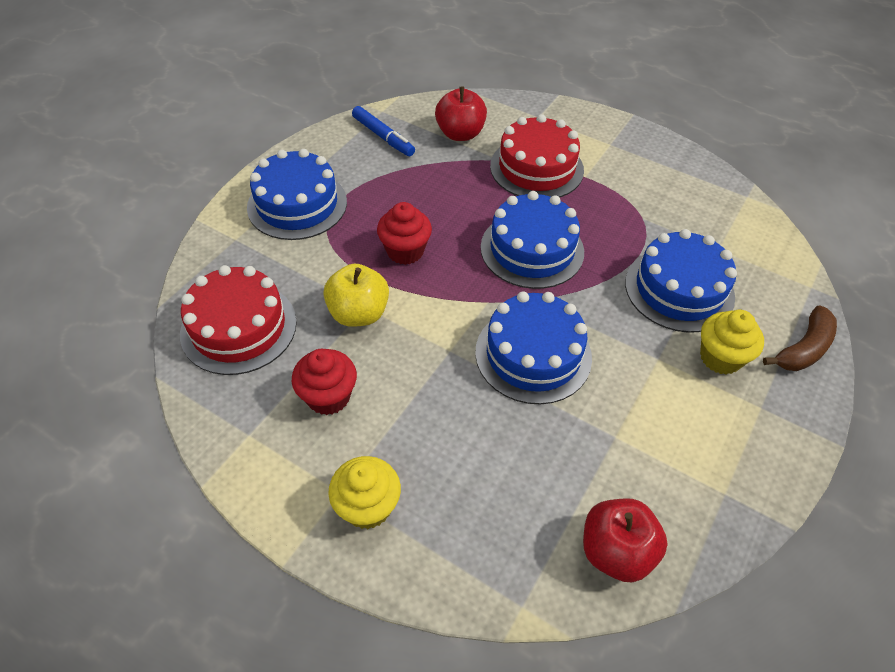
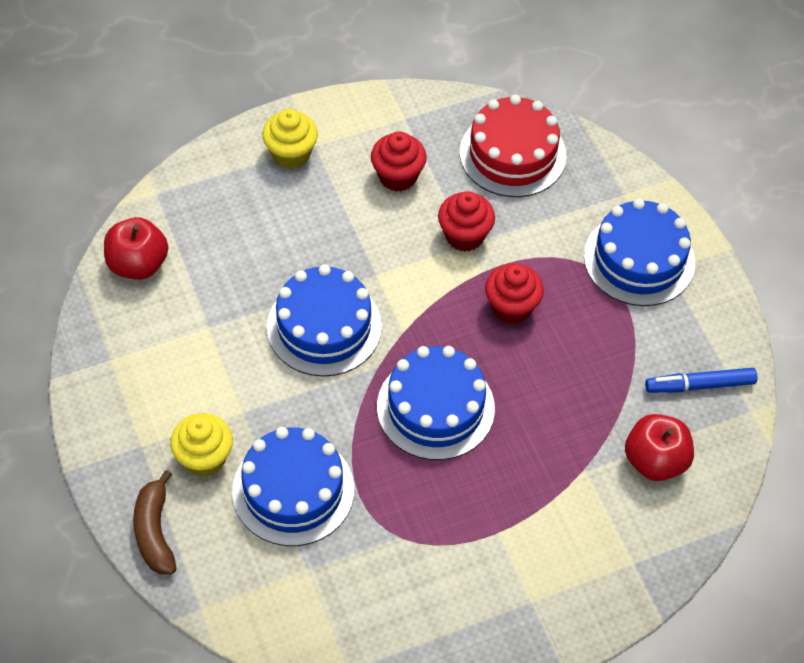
camera: 125 degrees right, 5 degrees up
yellow apple [323,264,389,327] -> red cupcake [438,191,495,252]
red cake [490,114,584,198] -> none

